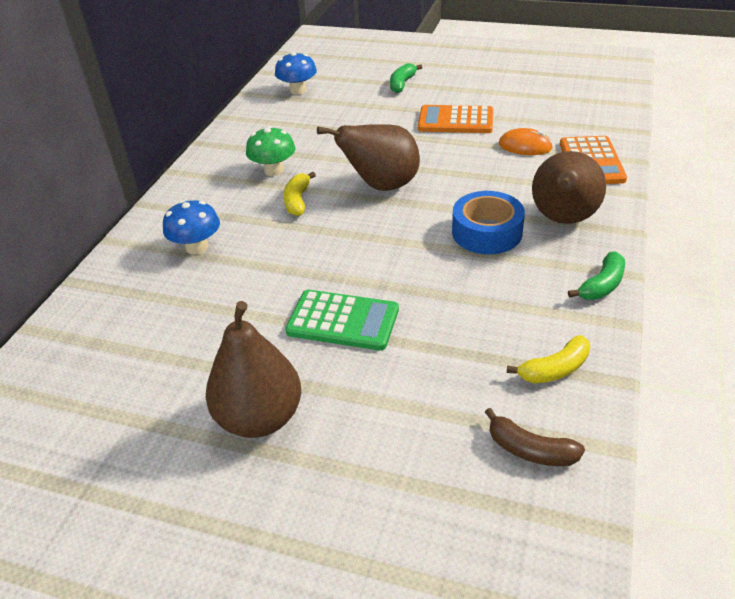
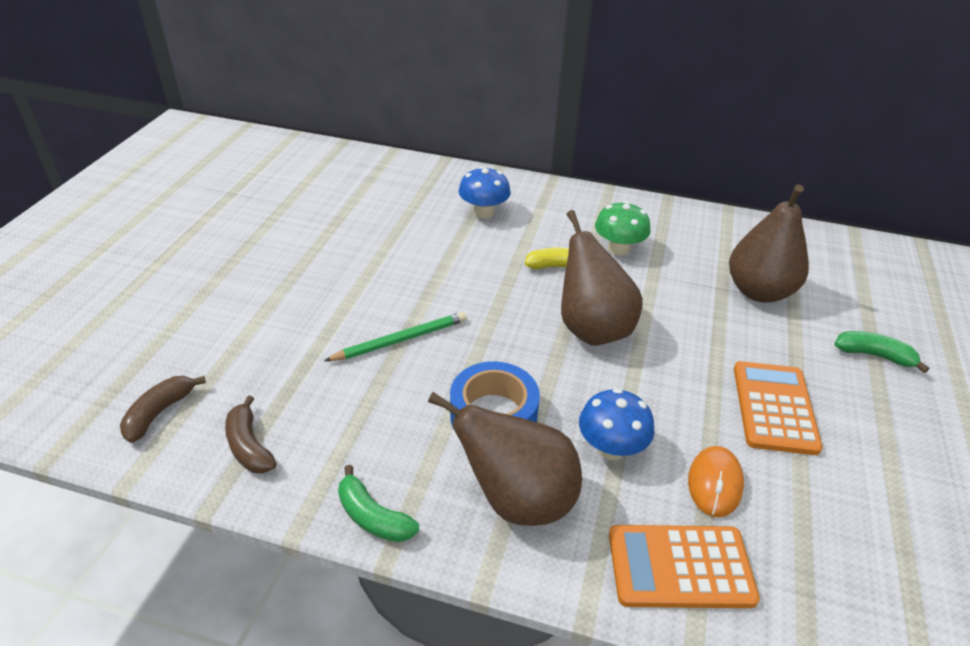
camera: 85 degrees right, 0 degrees up
brown pear [206,301,301,438] -> brown pear moved to [729,185,809,303]
blue mushroom [275,52,317,95] -> blue mushroom moved to [579,388,655,460]
green calculator [285,290,399,351] -> none
yellow banana [507,335,590,384] -> brown banana [225,395,277,474]
none -> green pencil [324,312,467,361]

